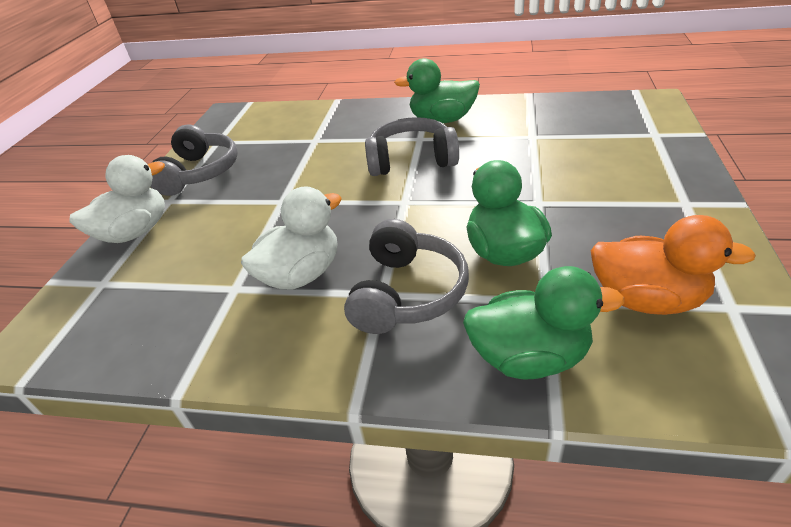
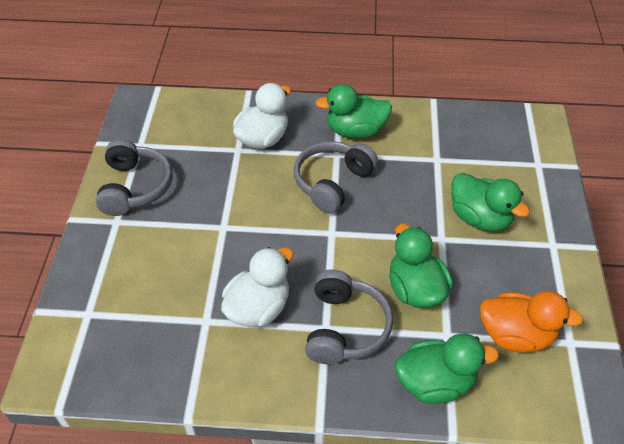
camera: 10 degrees left, 10 degrees up
white duck [69,155,165,243] -> white duck moved to [233,83,291,149]
grey headphones [365,117,459,176] -> grey headphones turned 45 degrees counterclockwise [294,141,378,214]
none -> green duck [451,173,530,231]

